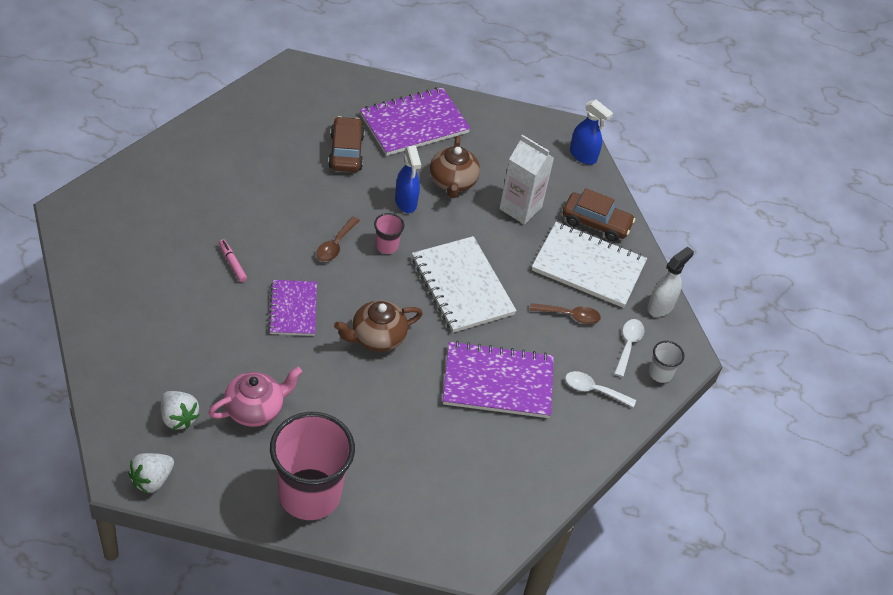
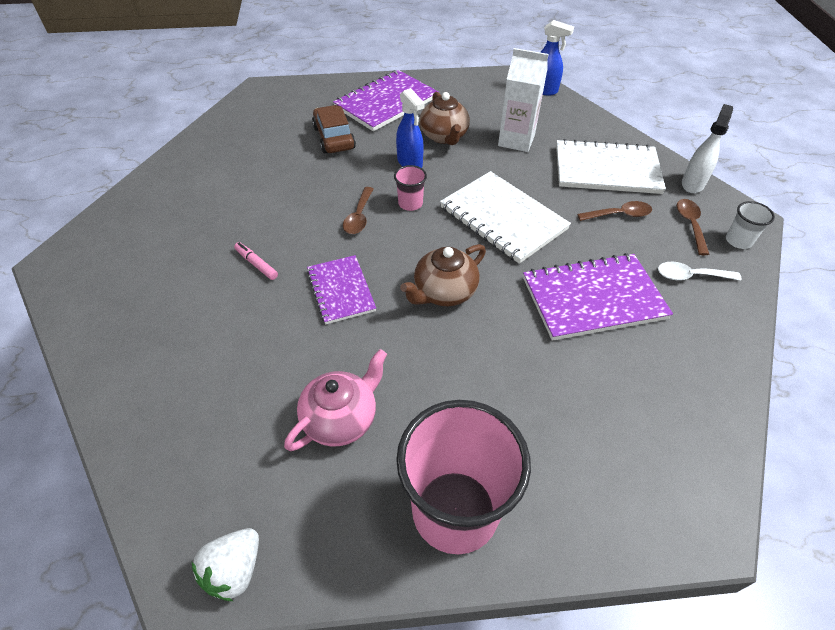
camera: 10 degrees left, 0 degrees up
white strawberry [161,391,200,430] -> none
brown car [562,188,635,242] -> none
white spoon [614,319,644,377] -> brown spoon [677,199,709,255]

